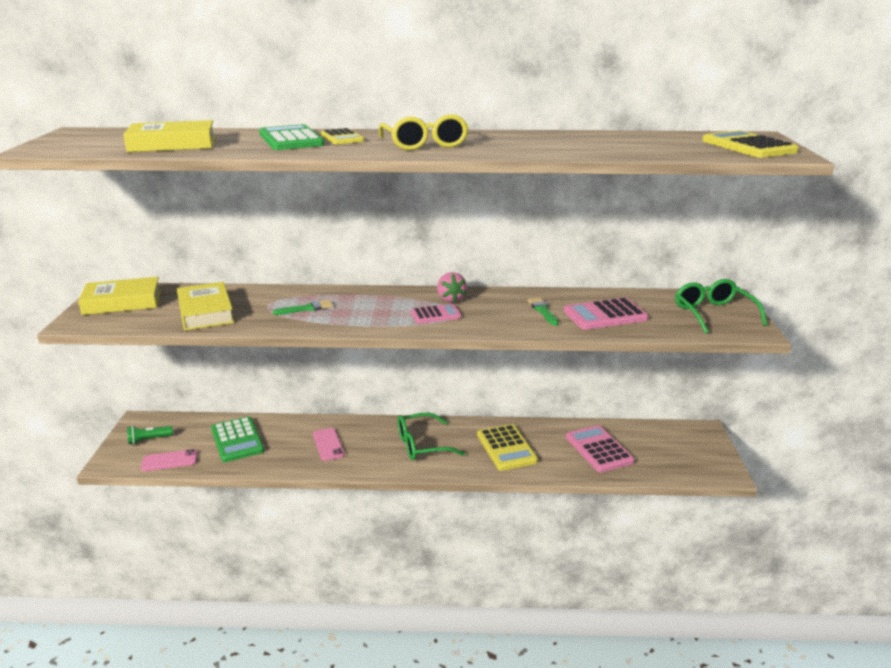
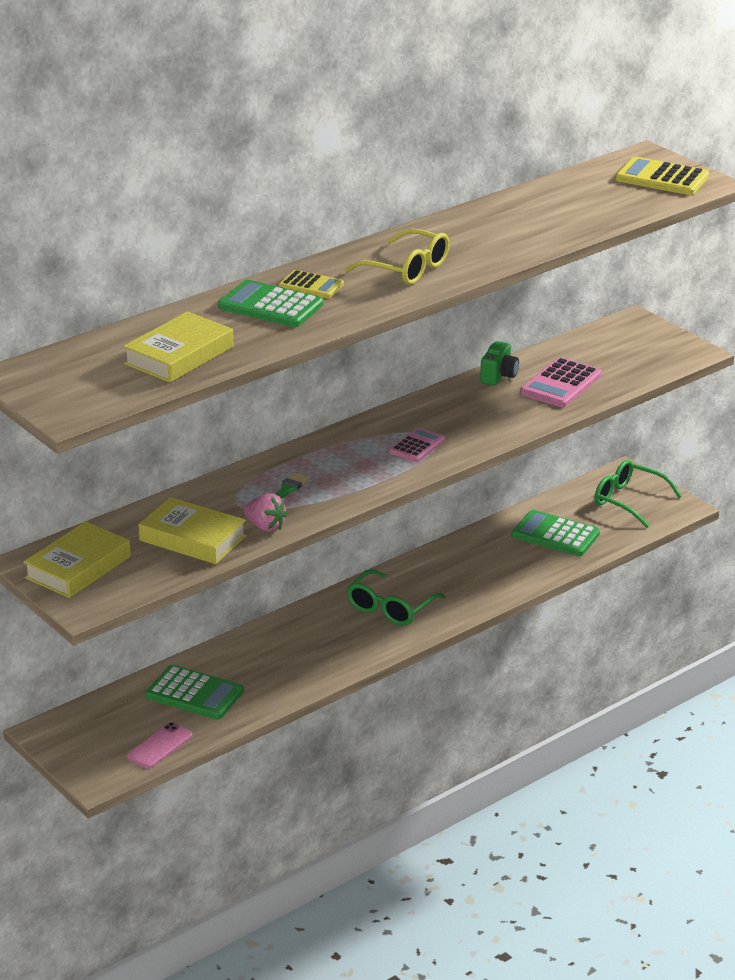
camera: 40 degrees left, 5 degrees up
green flashlight [127,426,173,444] -> none
pink phone [313,428,345,461] -> none
pink strawberry [437,272,467,303] -> pink strawberry moved to [244,493,288,532]
yellow calculator [477,424,538,471] -> none
green brush [528,297,559,325] -> none
pink calculator [566,425,634,473] -> green calculator [512,510,600,556]
green glasses [675,279,767,334] -> green glasses moved to [595,460,682,528]
none -> green camera [480,341,519,385]

